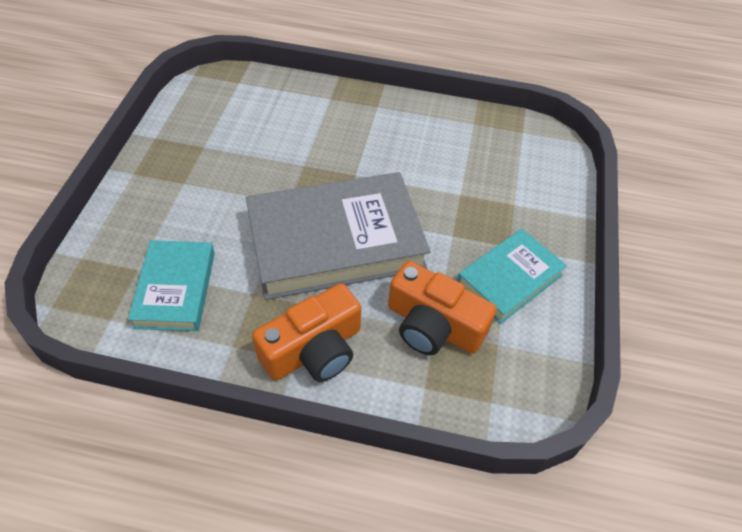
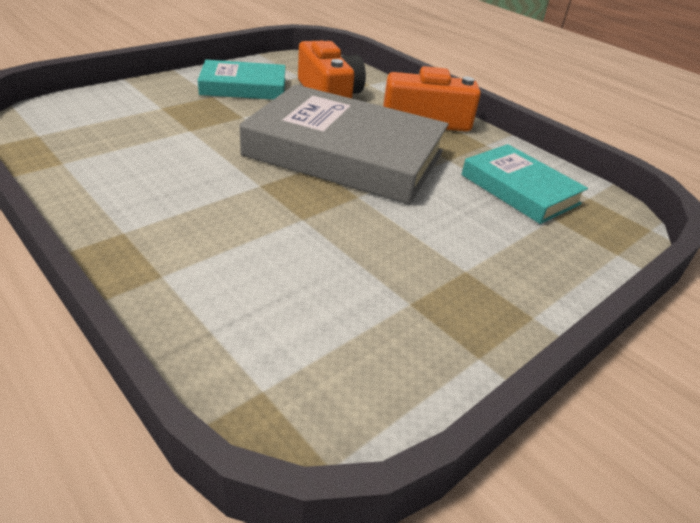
camera: 145 degrees left, 15 degrees down
turquoise book [128,240,215,331] -> turquoise book turned 75 degrees counterclockwise [461,144,588,224]

